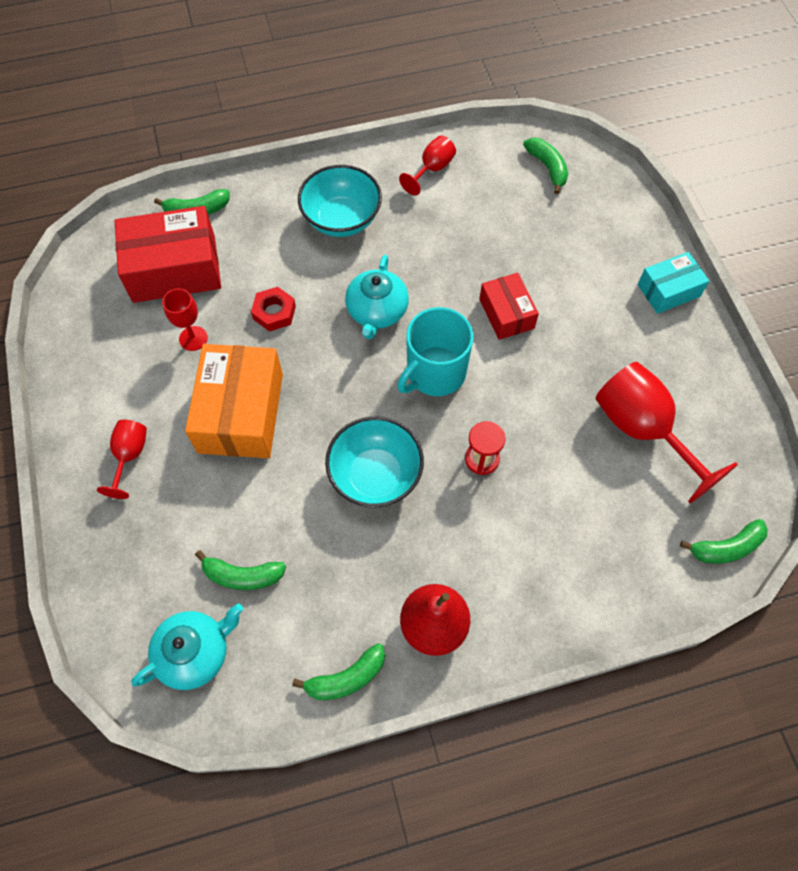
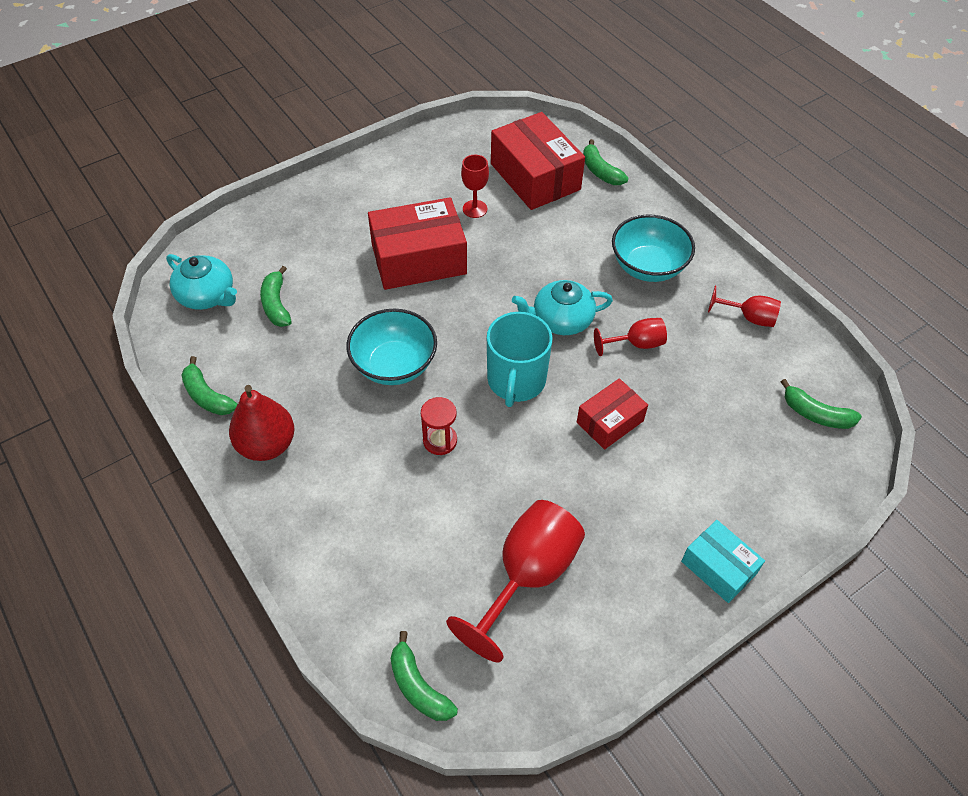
camera: 70 degrees right, 10 degrees down
red goblet [97,420,147,499] -> red goblet moved to [594,318,667,356]
orange box [185,344,283,458] -> red box [368,197,467,290]
red nut [251,287,296,332] -> none
turquoise mug [397,307,474,396] -> turquoise mug turned 105 degrees counterclockwise [487,312,552,407]
green banana [523,138,568,194] -> green banana turned 75 degrees clockwise [781,379,862,429]

